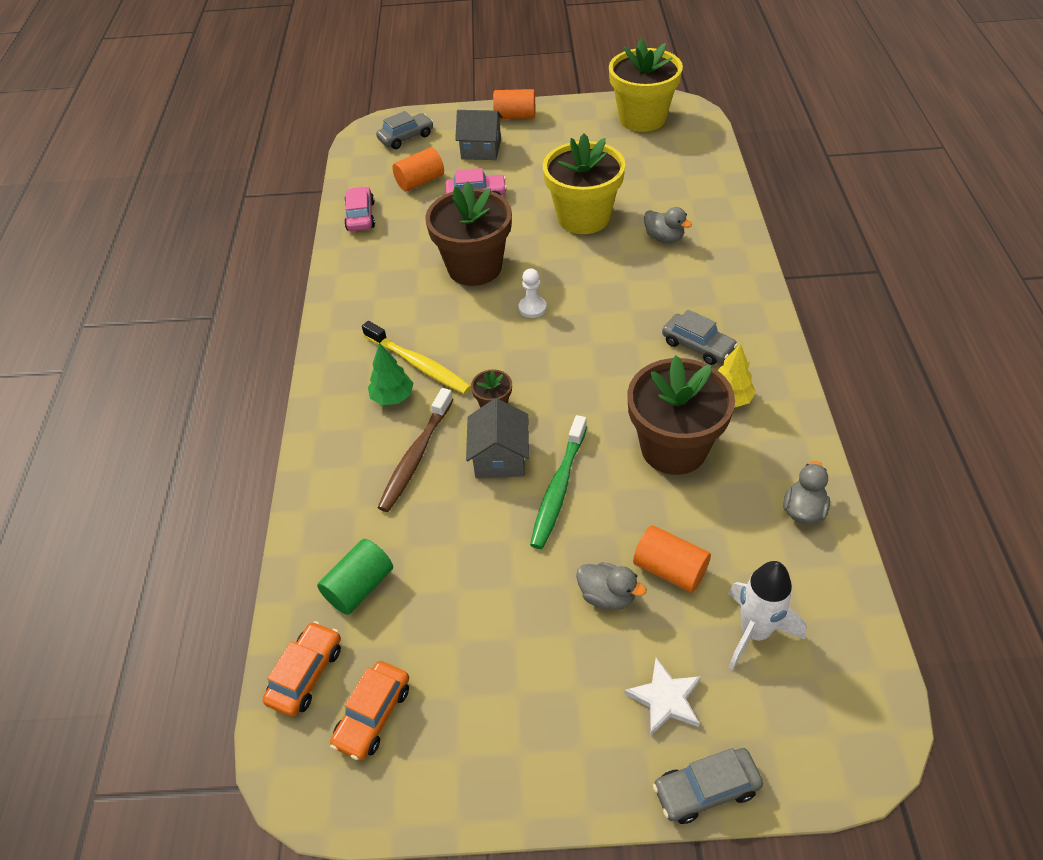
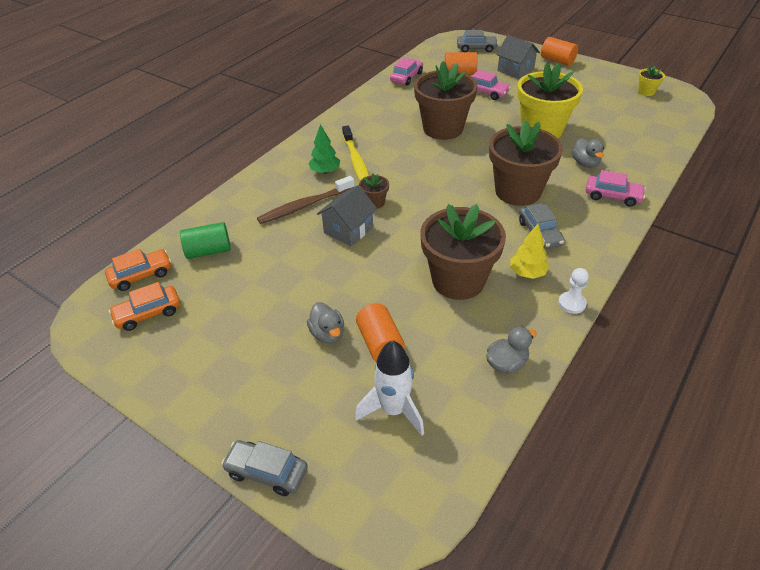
camera: 35 degrees right, 5 degrees down
white pawn [518,269,547,318] -> white pawn moved to [558,268,589,314]
green toothbrush [530,415,587,549] -> none
yellow flower pot [609,39,683,132] -> yellow flower pot [638,66,665,96], size x0.43
white star [624,658,701,736] -> none
none -> brown flower pot [489,120,563,206]
none -> pink car [586,170,646,207]

